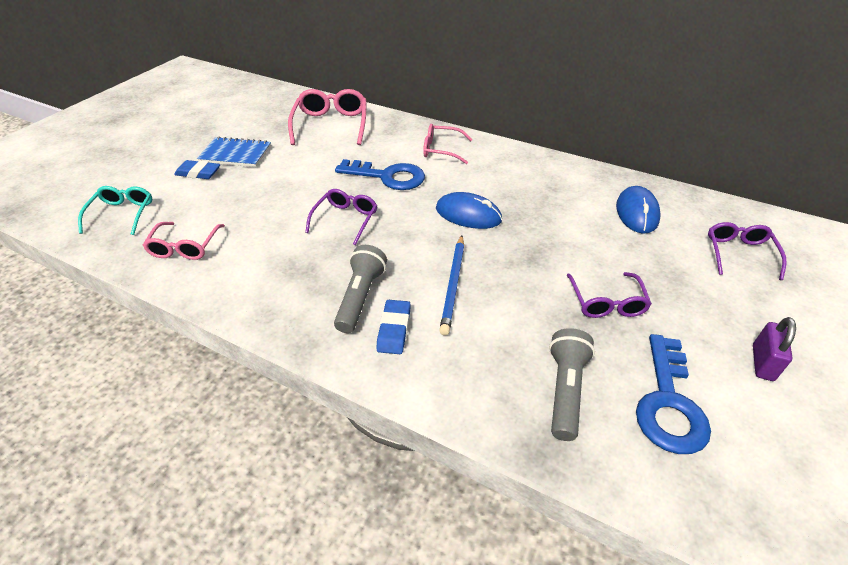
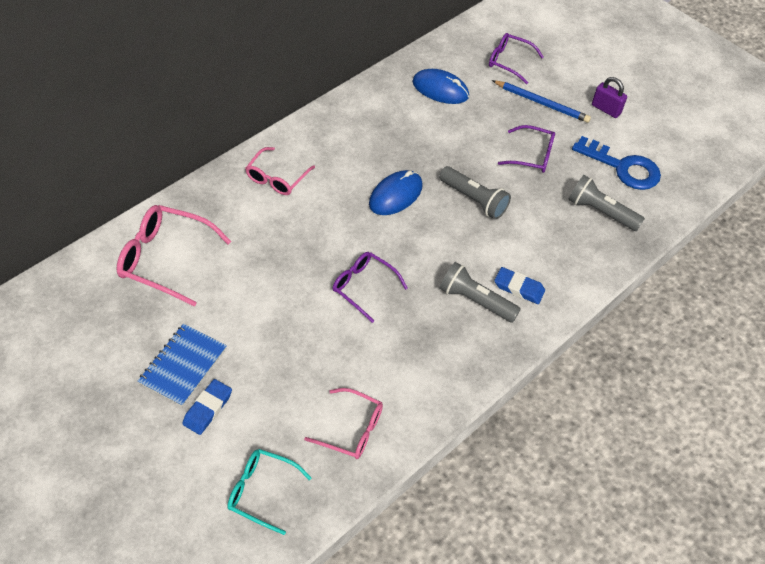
camera: 75 degrees left, 10 degrees up
blue key [335,159,425,190] -> none
blue pencil [439,235,464,335] -> blue pencil moved to [492,80,591,123]
none -> grey flashlight [439,166,511,219]

